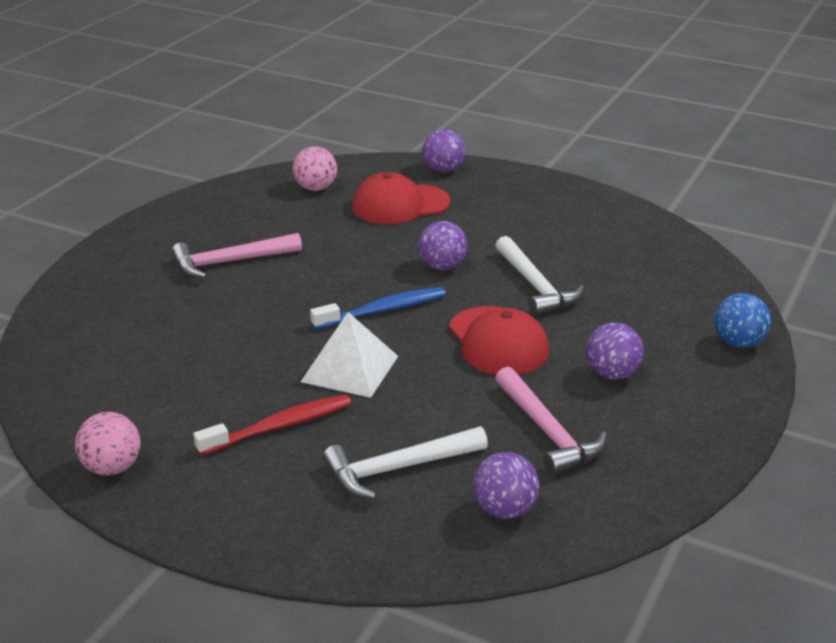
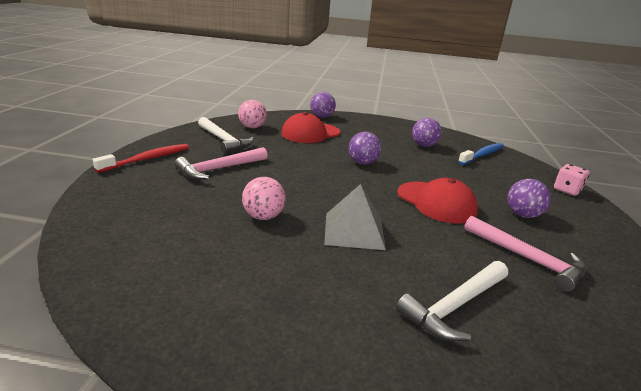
camera: 20 degrees left, 5 degrees down
pink ball [75,412,141,476] -> pink ball moved to [242,177,286,220]
red toothbrush [193,394,351,455] -> red toothbrush moved to [92,144,189,173]
white pyramid [301,312,398,398] -> grey pyramid [324,184,386,250]
blue toothbrush [310,287,446,329] -> blue toothbrush moved to [458,143,504,165]
purple ball [473,452,539,519] -> purple ball moved to [412,118,442,147]
white hammer [495,236,584,316] -> white hammer moved to [198,117,254,154]
blue ball [714,293,771,348] -> pink dice [554,164,590,196]

